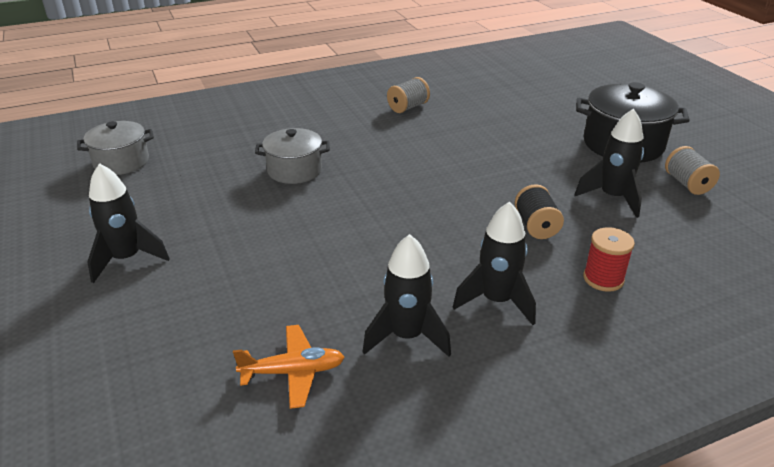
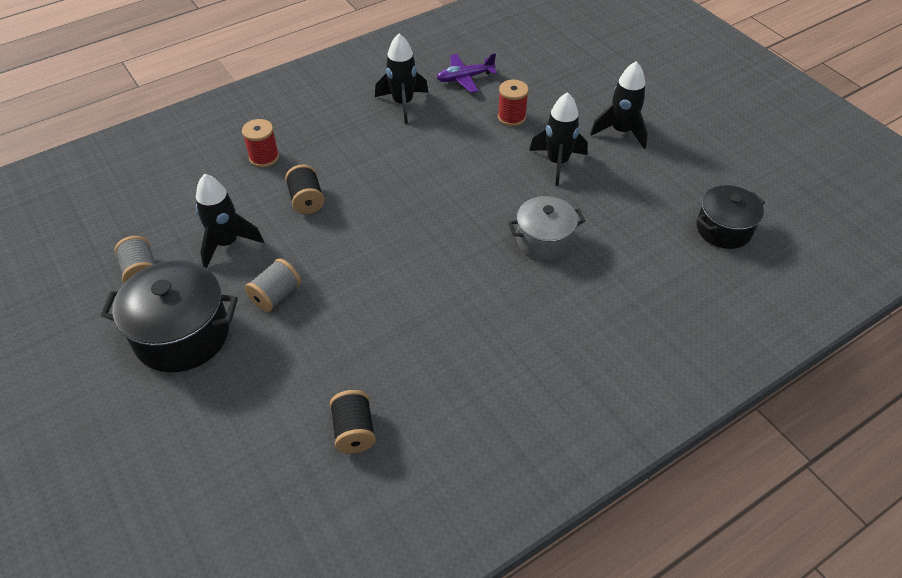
camera: 170 degrees right, 15 degrees up
grey pot [77,121,154,175] -> black pot [697,185,765,249]
orange plane [233,325,344,409] -> purple plane [436,53,497,93]
grey spool [387,77,430,113] -> grey spool moved to [245,258,301,312]
black rocket [453,201,536,325] -> black rocket moved to [529,92,588,186]
none -> black spool [330,390,376,453]
none -> red spool [498,80,529,126]

